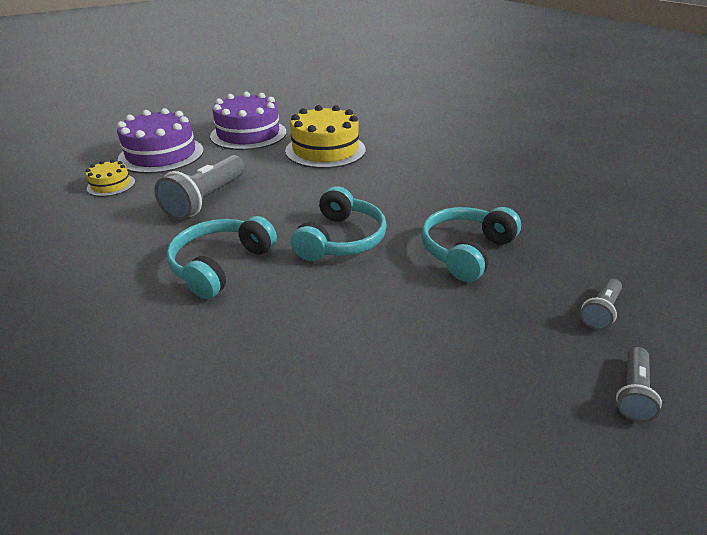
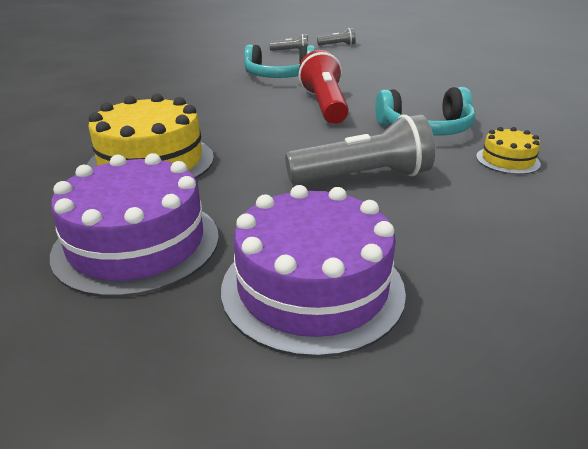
camera: 125 degrees left, 5 degrees down
yellow cake [86,160,135,197] -> yellow cake moved to [476,127,541,174]
turquoise headphones [291,186,387,261] -> red flashlight [299,50,349,124]

